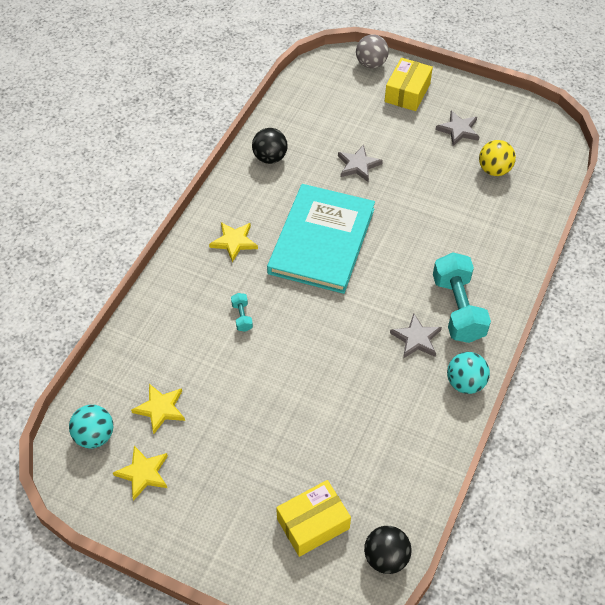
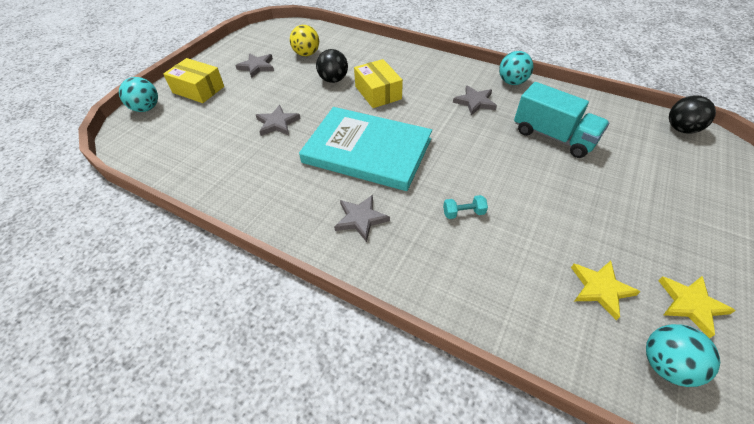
camera: 85 degrees left, 5 degrees down
yellow star [209,222,258,262] -> grey star [334,195,390,242]
black ball [252,128,288,164] -> black ball moved to [316,49,348,83]
yellow box [276,480,351,557] -> yellow box moved to [354,59,403,108]
grey ball [356,34,389,68] -> turquoise ball [119,77,158,112]
turquoise dumbbell [433,252,491,343] -> none
none -> turquoise truck [514,82,609,158]

